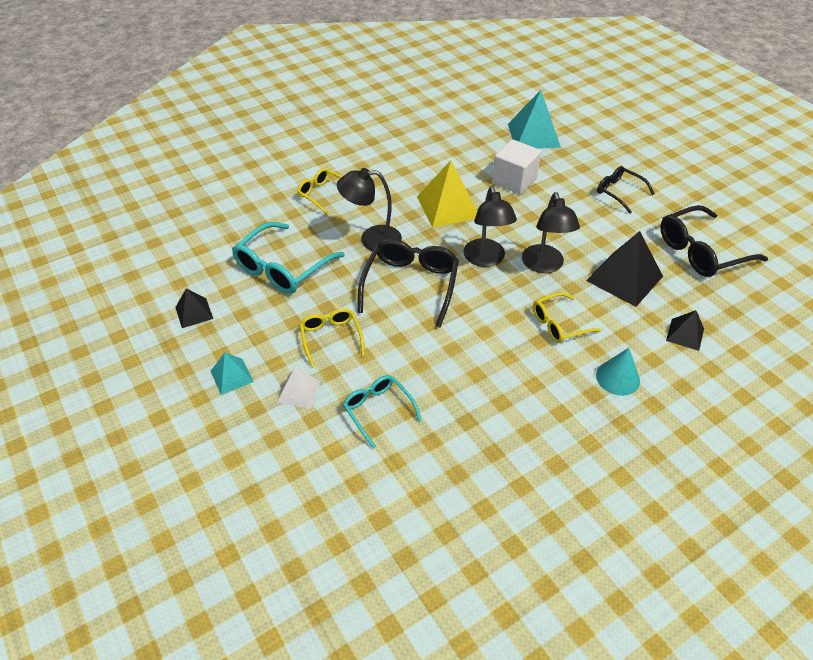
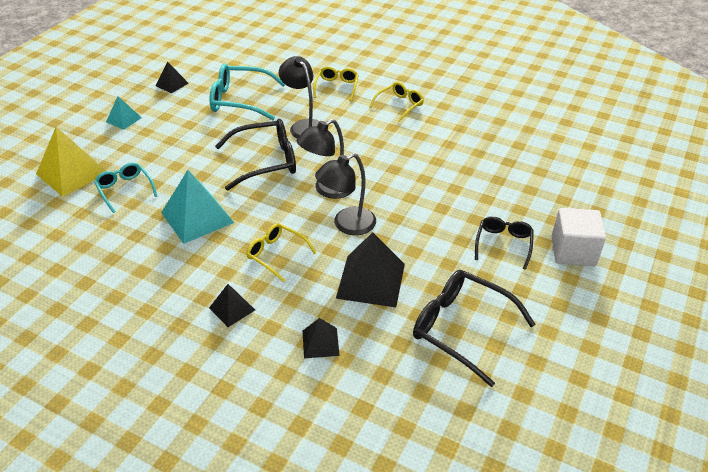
camera: 60 degrees right, 5 degrees down
white pyramid [277,368,320,408] -> none
yellow glasses [300,308,365,368] -> yellow glasses moved to [369,82,424,122]
turquoise glasses [343,375,422,449] -> turquoise glasses turned 60 degrees counterclockwise [94,162,157,213]
yellow pyramid [417,160,477,228] -> yellow pyramid moved to [36,127,106,197]
white cube [492,139,541,194] -> white cube moved to [551,208,606,266]
turquoise pyramid [508,90,561,149] -> turquoise pyramid moved to [161,170,234,244]
turquoise cone [596,348,640,396] -> black pyramid [209,284,255,327]

